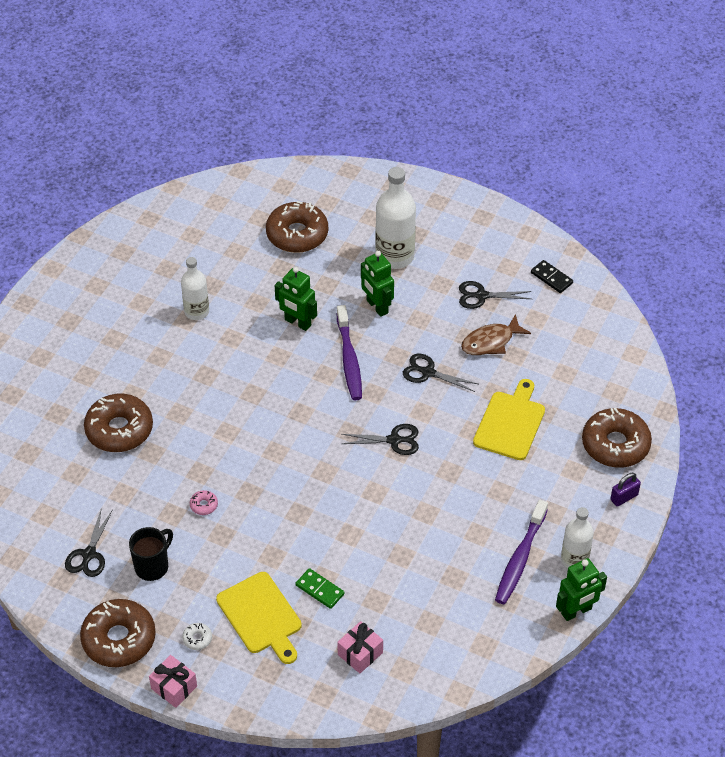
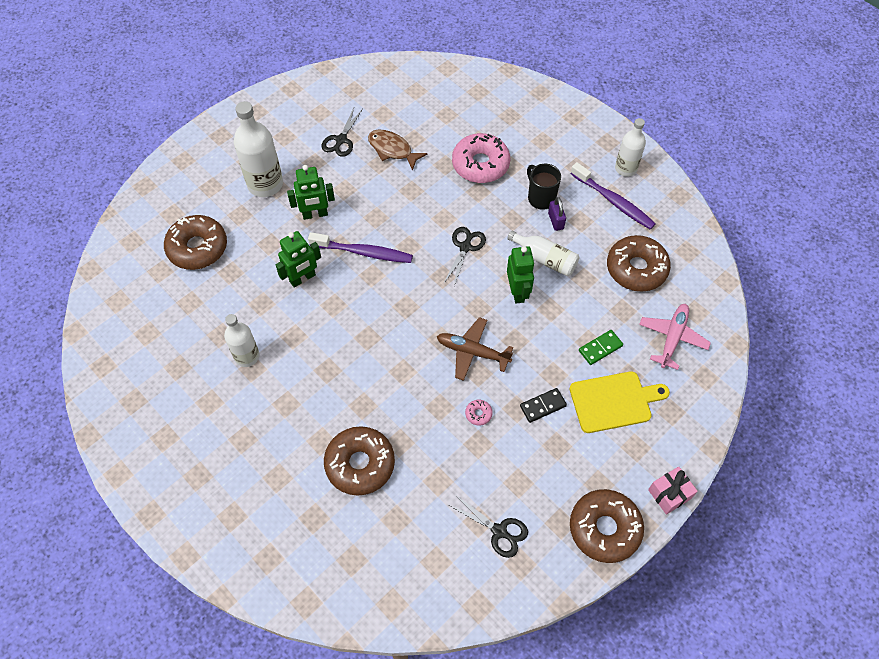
camera: 70 degrees left, 10 degrees up
black mug [129,527,173,581] -> black mug moved to [527,164,561,210]
white donut [182,623,212,650] -> none
pink gift [337,621,383,673] -> pink plane [639,304,711,370]
black scissors [403,354,478,392] -> none
brown fish [461,314,531,355] -> brown fish turned 135 degrees clockwise [368,130,427,171]
yellow cutting board [473,379,545,460] -> pink donut [452,133,510,183]
black domino [531,260,573,293] -> black domino moved to [520,388,567,423]
green robot [556,558,607,621] -> green robot moved to [507,246,535,304]
brown donut [582,408,652,468] -> brown donut moved to [607,235,671,292]
purple padlock [610,473,641,506] -> purple padlock moved to [548,197,566,231]
none -> brown plane [437,317,513,381]
none -> white bottle [507,231,579,276]

